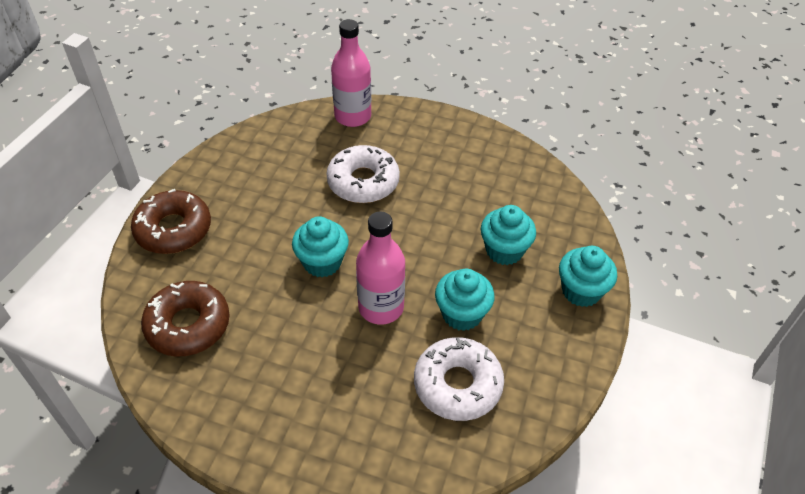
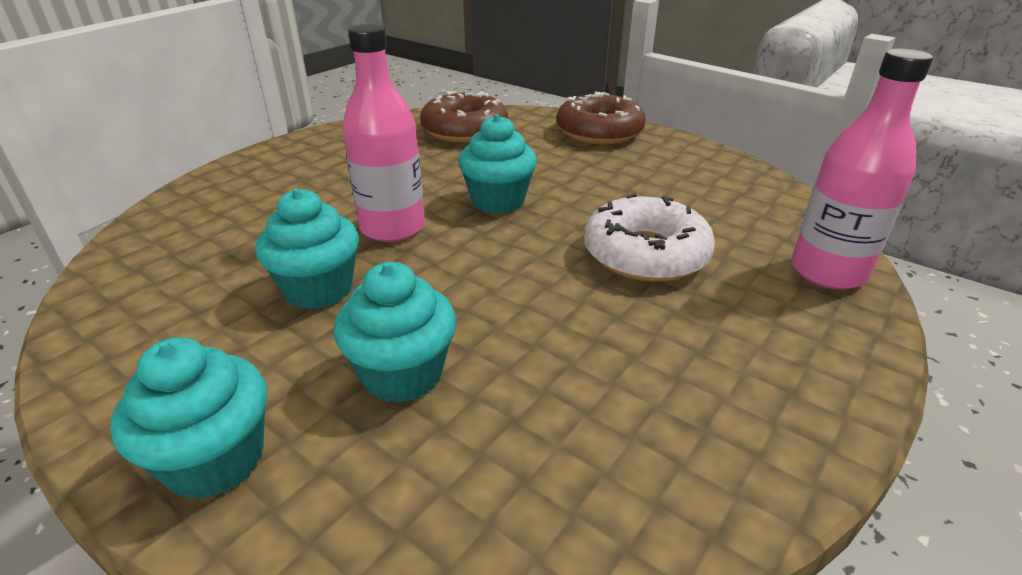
camera: 110 degrees right, 15 degrees down
white donut [414,337,504,421] -> none

